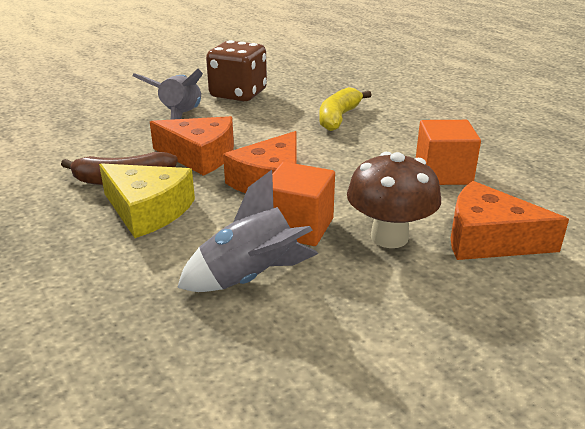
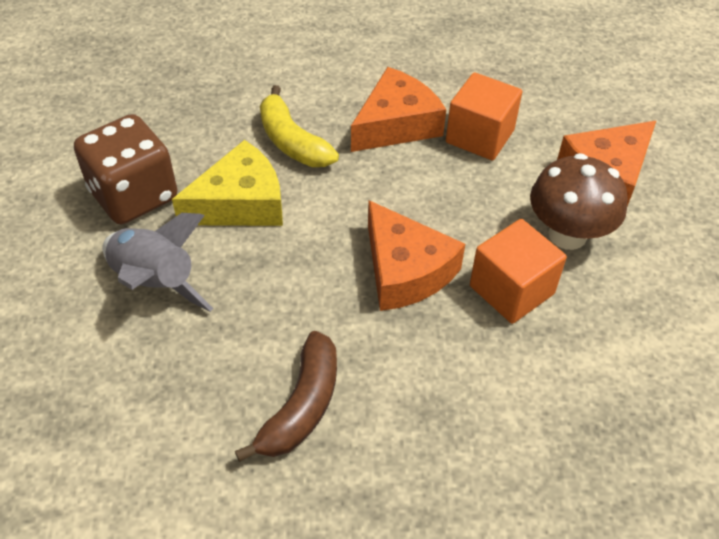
camera: 60 degrees left, 20 degrees up
yellow cheese [99,163,195,238] -> yellow cheese moved to [172,140,283,226]
orange cheese [150,116,234,176] -> orange cheese moved to [351,67,446,152]
grey rocket [177,170,318,292] -> none

